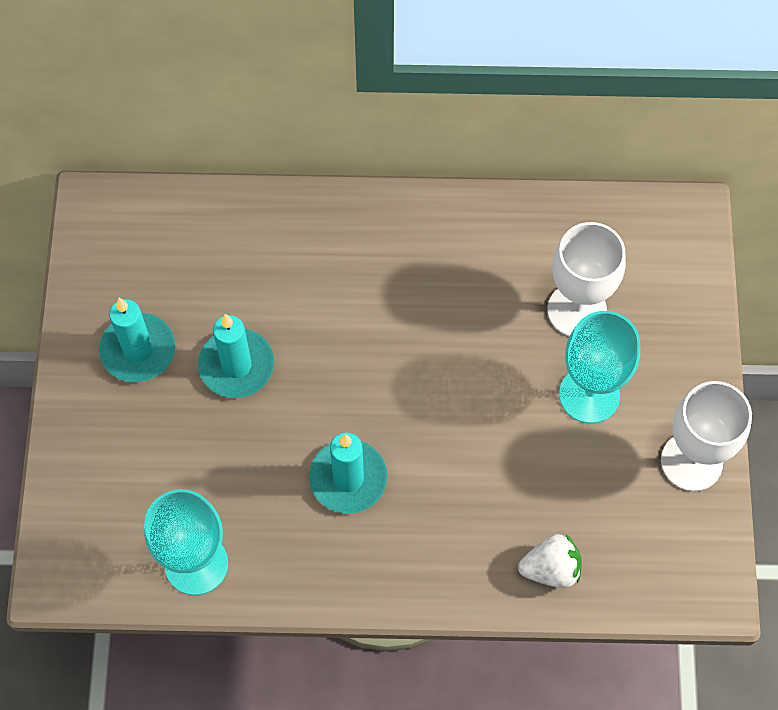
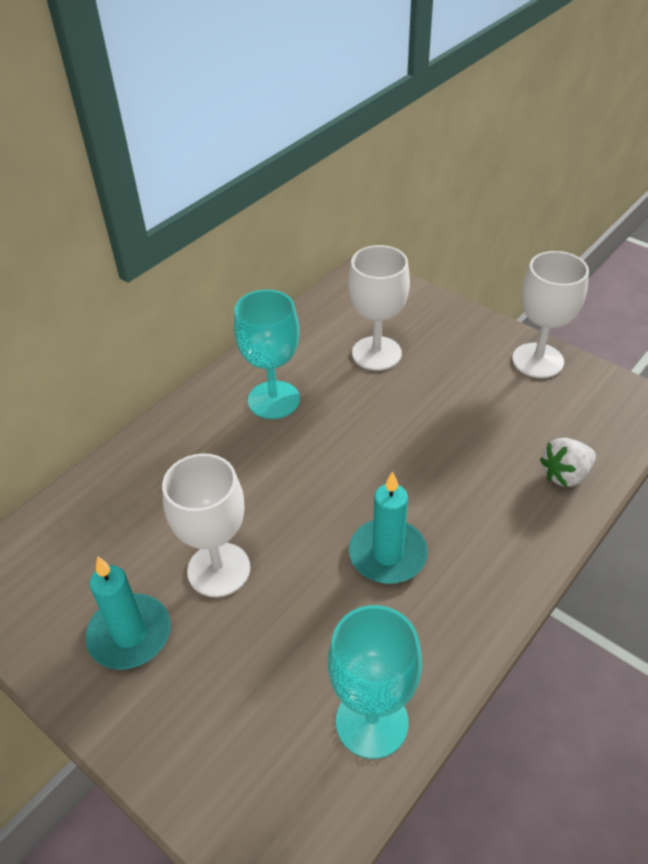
camera: 50 degrees left, 20 degrees down
turquoise candle [198,314,274,398] -> white goblet [162,454,250,597]
white strawberry [518,534,582,588] -> white strawberry turned 150 degrees counterclockwise [540,438,596,487]
turquoise goblet [559,311,640,424] -> turquoise goblet moved to [234,290,300,419]

